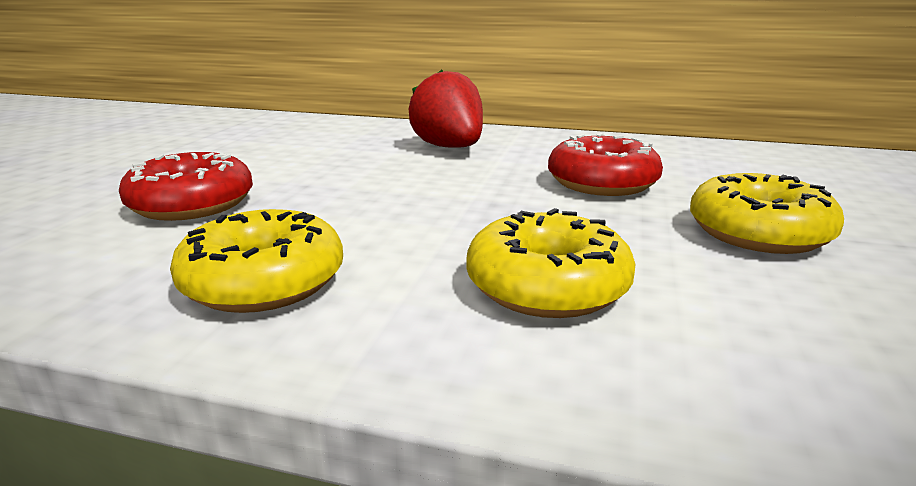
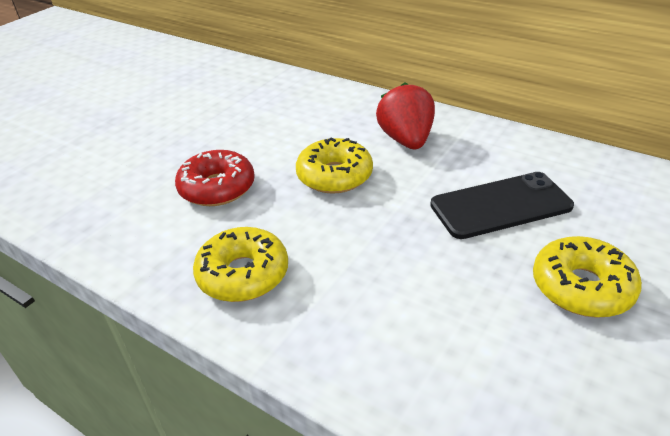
camera: 20 degrees right, 15 degrees up
yellow donut [466,208,635,318] -> yellow donut moved to [296,138,373,194]
red donut [548,133,663,196] -> black phone [430,172,574,239]

